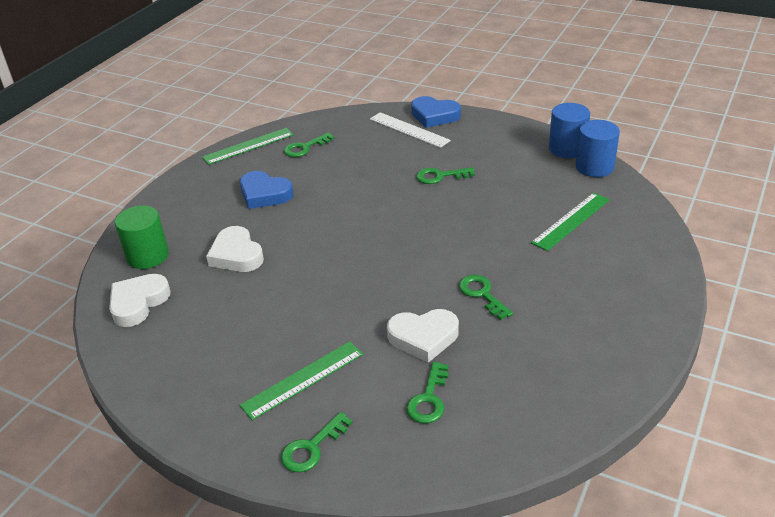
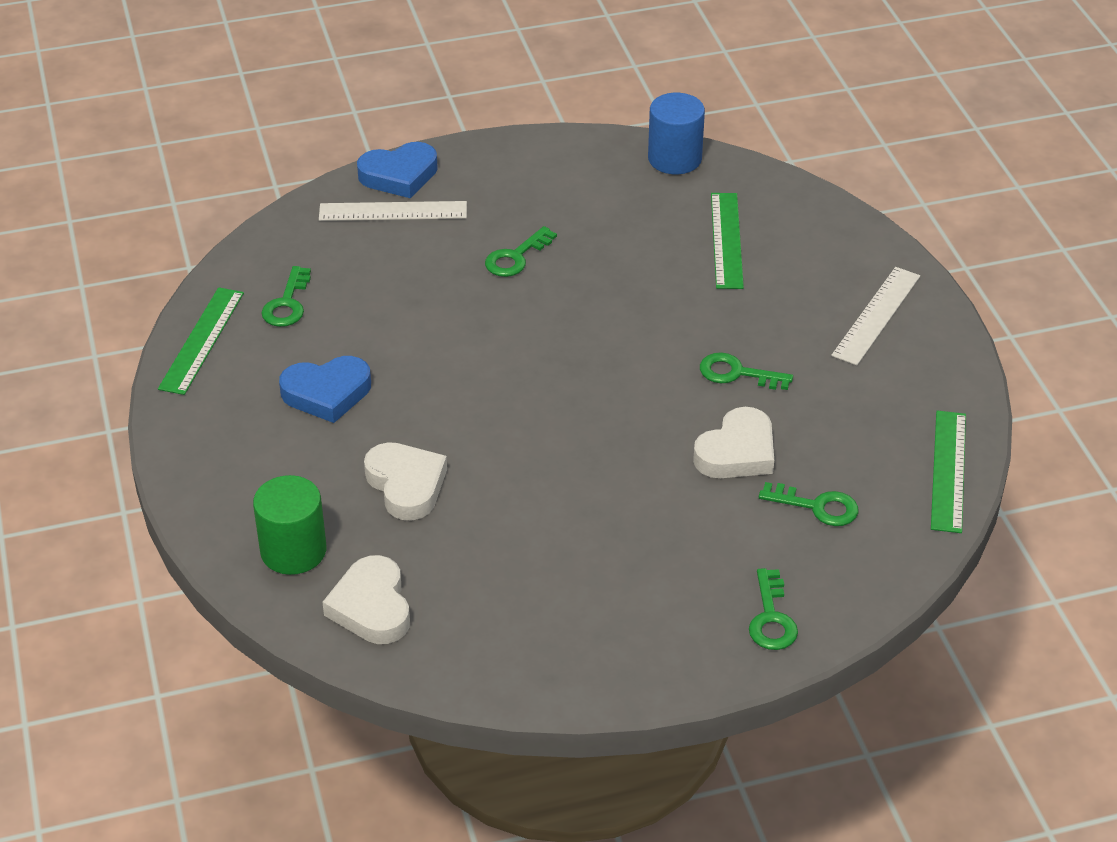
camera: 45 degrees left, 5 degrees up
white heart [206,226,264,272] -> white heart turned 135 degrees counterclockwise [364,442,447,520]
green ruler [240,341,363,420] -> green ruler moved to [931,410,966,533]
green key [406,362,449,423] -> green key turned 45 degrees counterclockwise [759,482,858,526]
blue cylinder [549,103,590,158] -> none
none -> white ruler [831,267,920,365]

